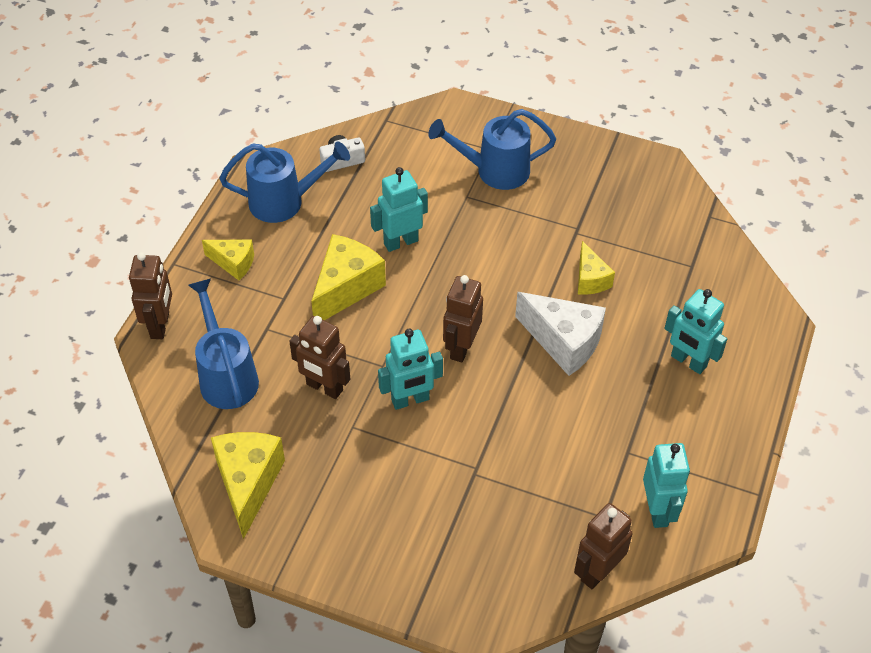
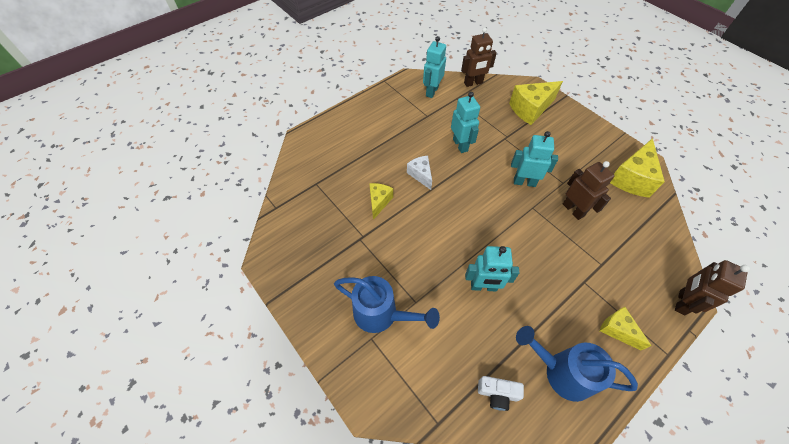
camera: 150 degrees left, 5 degrees up
blue watering can [188,278,259,409] -> none
yellow cheese [311,234,386,320] -> yellow cheese moved to [509,81,563,125]
brown robot [443,275,483,363] -> none
white cheese [515,292,606,376] -> white cheese [407,156,432,190], size x0.59
turquoise robot [665,289,727,374] -> turquoise robot moved to [451,92,480,153]

